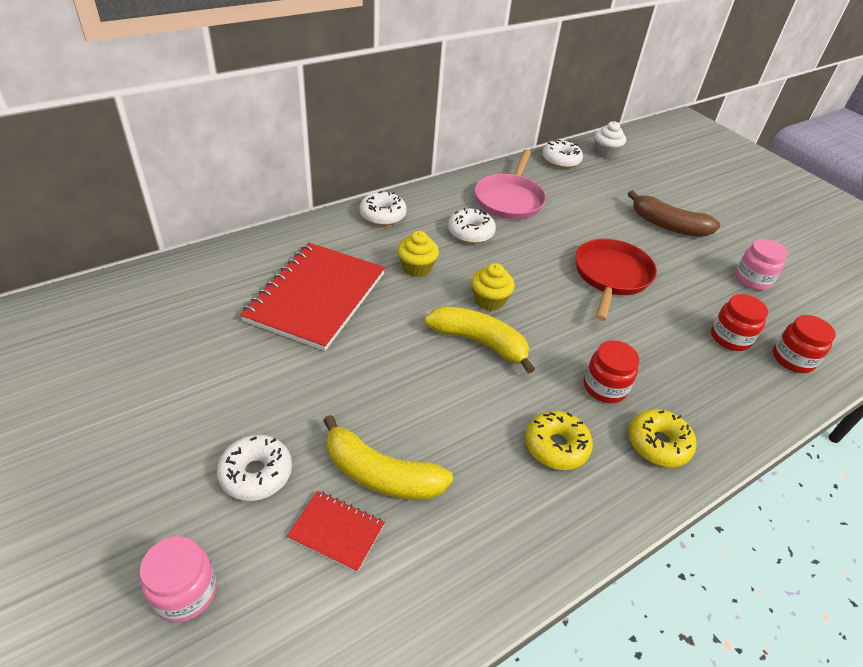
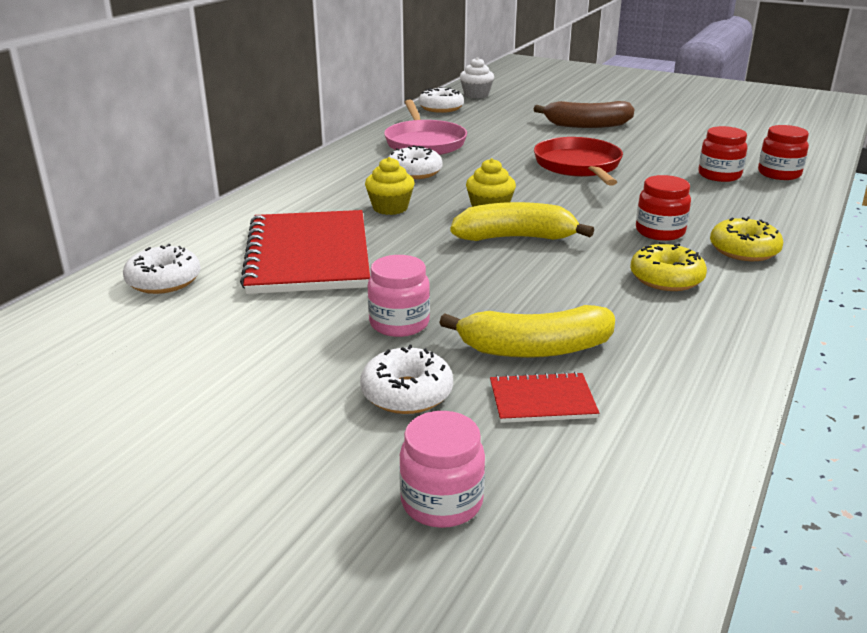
camera: 25 degrees left, 15 degrees down
white donut [359,191,407,226] -> white donut moved to [123,244,201,294]
pink jar [735,239,788,290] -> pink jar moved to [368,255,430,337]

